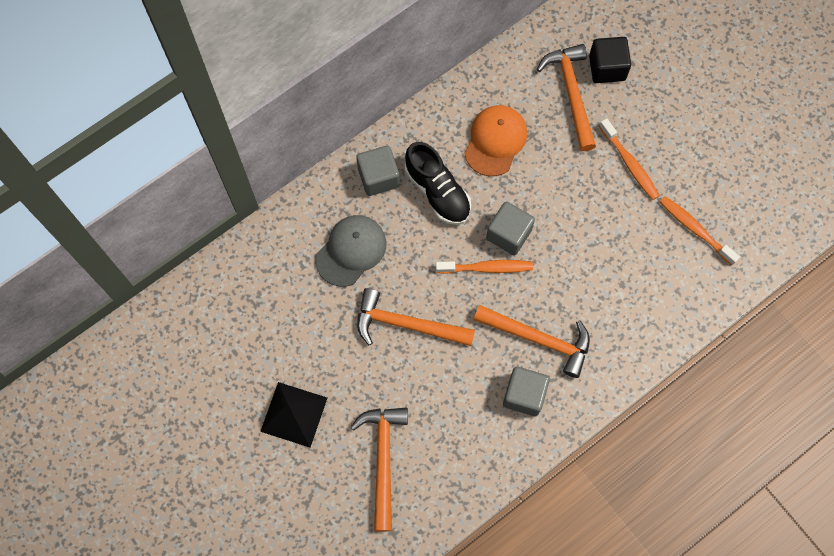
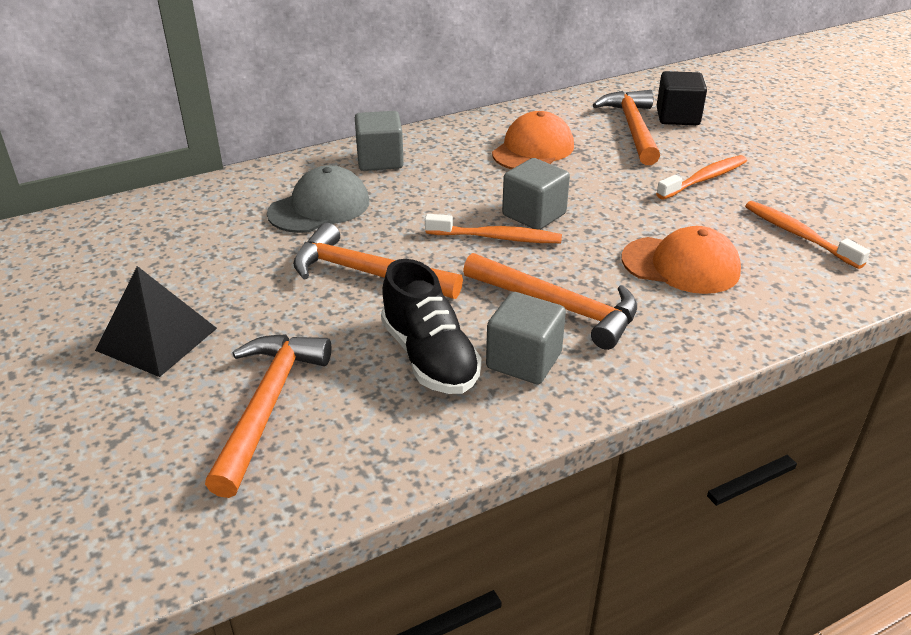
camera: 10 degrees right, 35 degrees down
black shoe [405,142,471,225] -> black shoe moved to [381,259,482,394]
orange toothbrush [599,118,660,200] -> orange toothbrush turned 105 degrees counterclockwise [656,155,747,200]
none -> orange cap [622,226,741,294]

